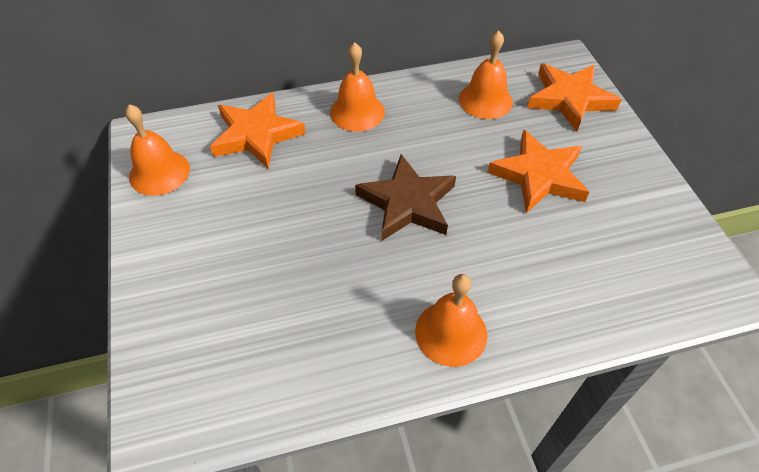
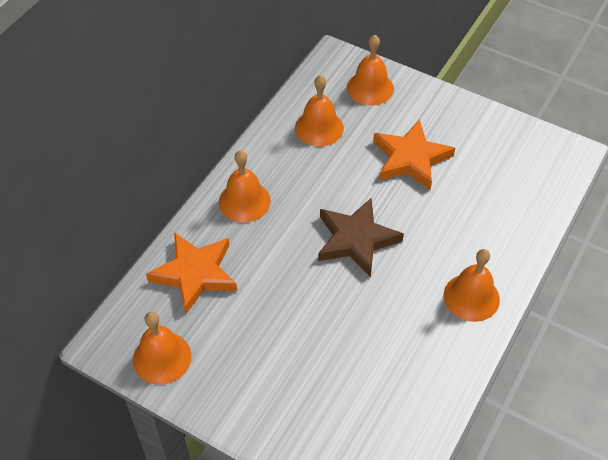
camera: 45 degrees left, 0 degrees up
orange star [527,63,621,132] -> orange bell [347,35,394,106]

